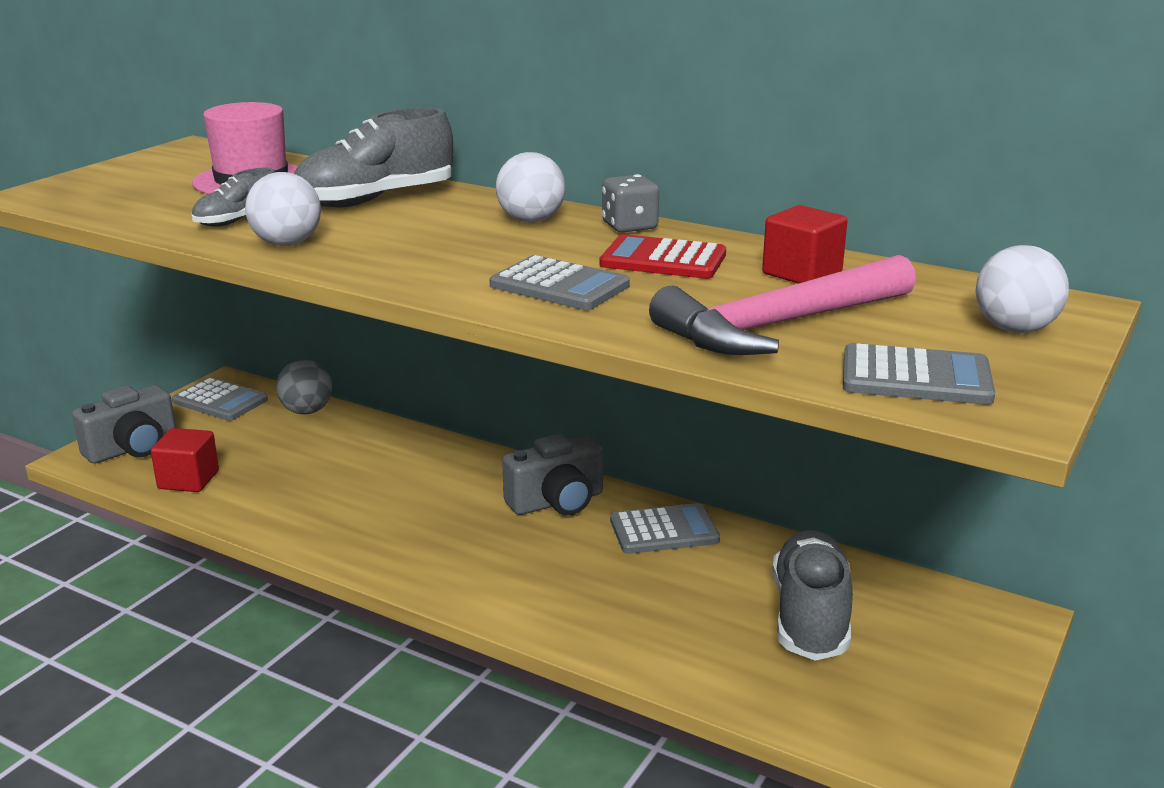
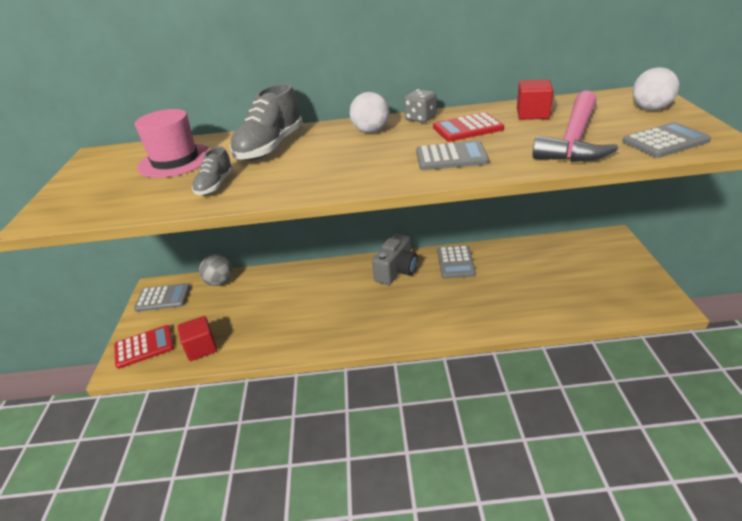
camera: 30 degrees left, 10 degrees up
grey camera [72,385,176,464] -> red calculator [114,325,174,369]
white ball [245,172,321,246] -> none
grey calculator [610,503,720,554] -> grey calculator turned 135 degrees clockwise [437,245,476,279]
grey shoe [772,530,853,661] -> none

